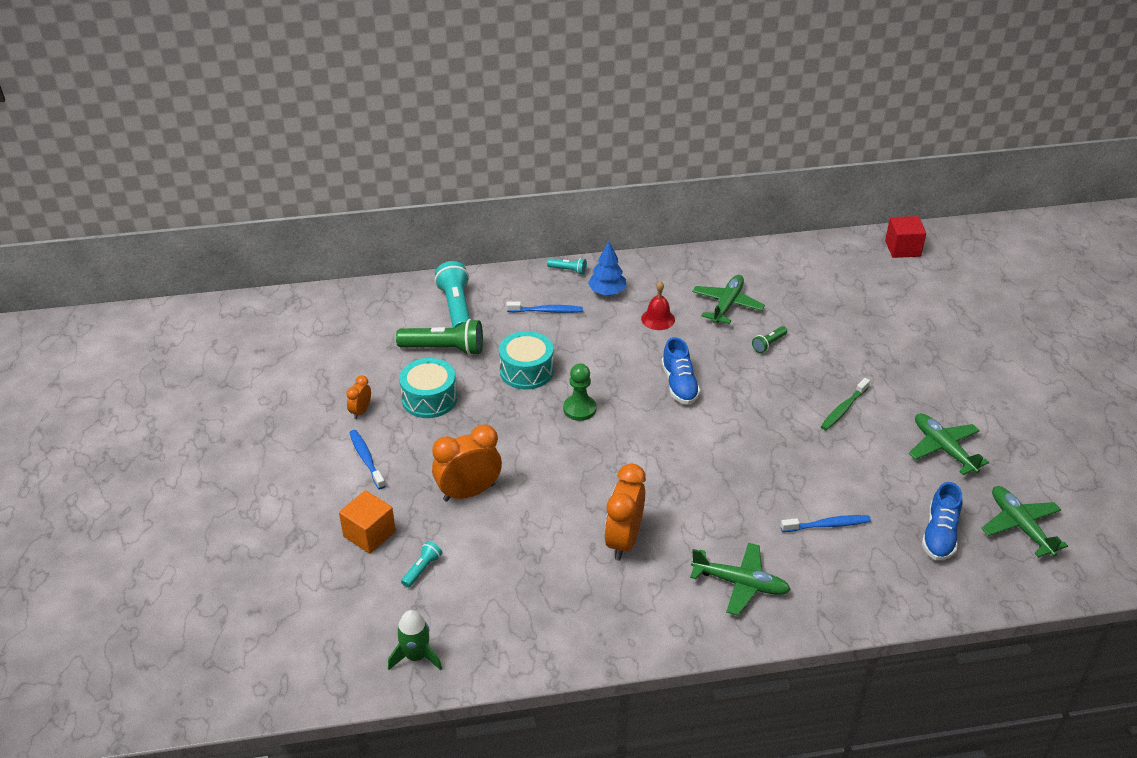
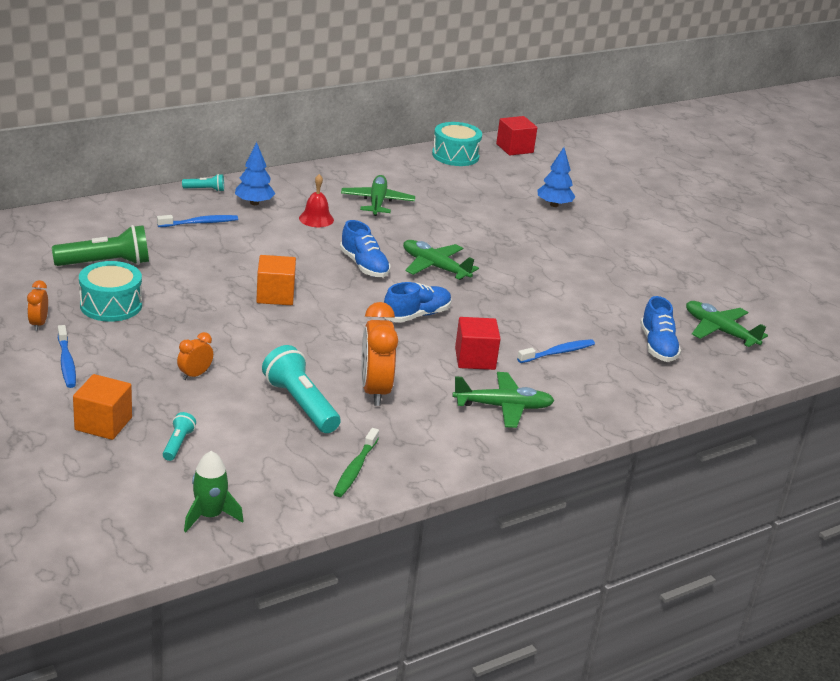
camera: 25 degrees left, 10 degrees down
blue toothbrush [349,430,385,489] -> blue toothbrush turned 150 degrees counterclockwise [58,325,76,388]
orange clock [432,425,502,502] -> orange clock [177,332,213,380], size x0.51
turquoise flashlight [435,261,470,328] -> turquoise flashlight moved to [262,345,340,433]
turquoise drum [499,331,554,390] -> turquoise drum moved to [432,122,482,166]
green pawn [563,364,596,421] -> orange cube [256,255,296,305]
green flashlight [752,326,787,353] -> none
green toothbrush [821,378,870,430] -> green toothbrush moved to [333,428,379,497]
green plane [909,413,989,475] -> green plane moved to [403,240,479,280]
none -> blue shoe [384,282,452,323]
none -> red cube [455,317,501,370]
none -> blue tree [537,147,576,207]

